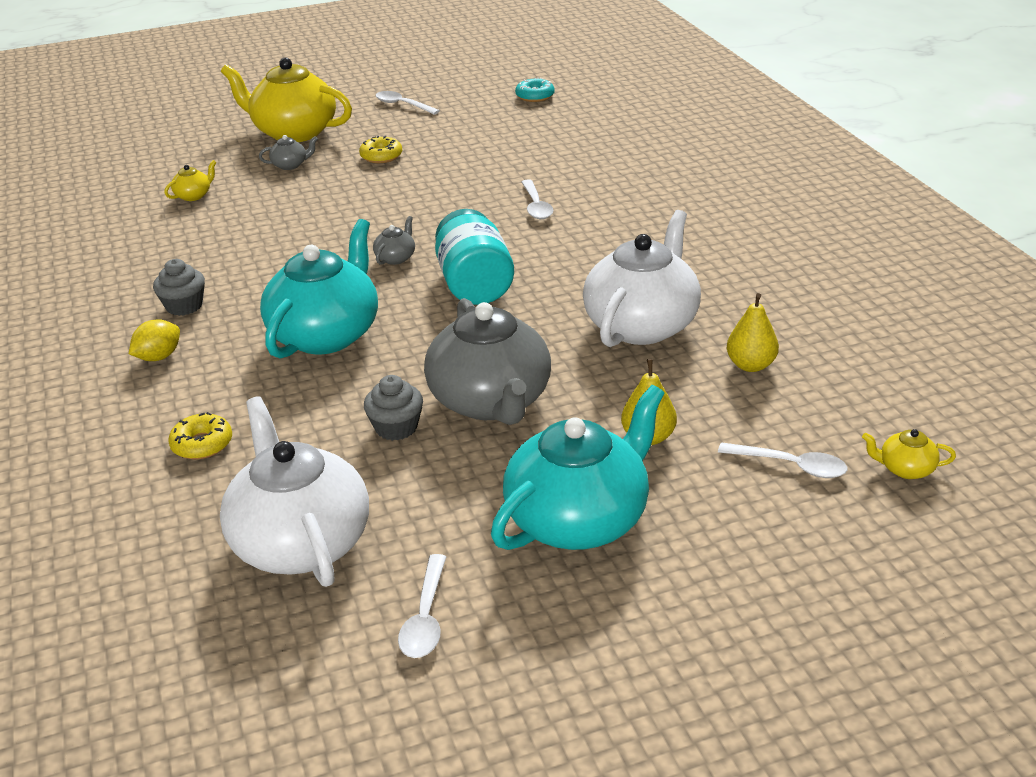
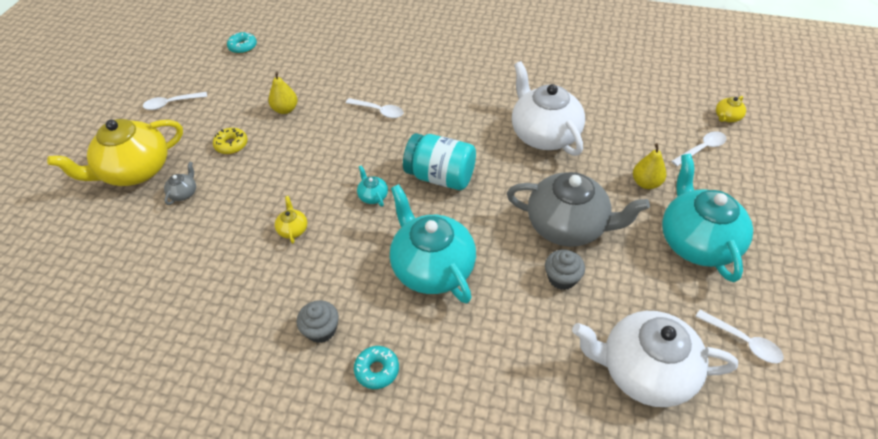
camera: 55 degrees left, 15 degrees up
yellow lemon [129,319,180,361] -> turquoise donut [354,346,399,389]
yellow teapot [164,160,216,201] -> yellow teapot moved to [275,196,307,244]
yellow donut [168,412,232,459] -> none
grey teapot [373,216,415,265] -> turquoise teapot [357,165,388,207]
yellow pear [727,293,779,372] -> yellow pear moved to [269,72,297,114]

